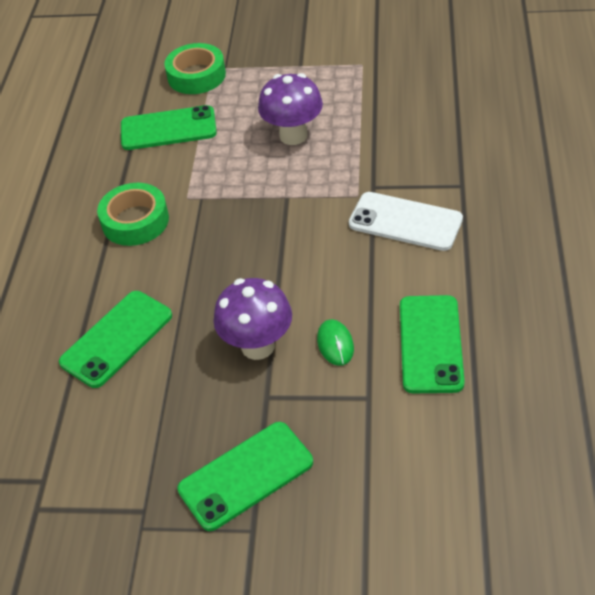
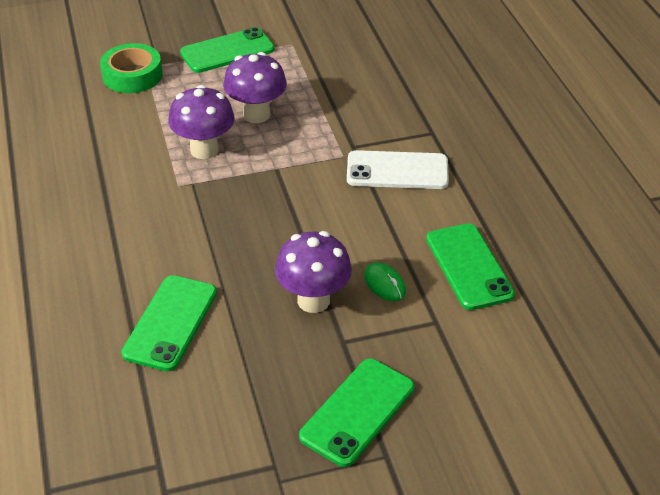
camera: 25 degrees left, 5 degrees down
green tape [97,183,169,246] -> none
green phone [121,105,217,150] -> green phone moved to [180,27,275,73]
none -> purple mushroom [168,85,235,159]

